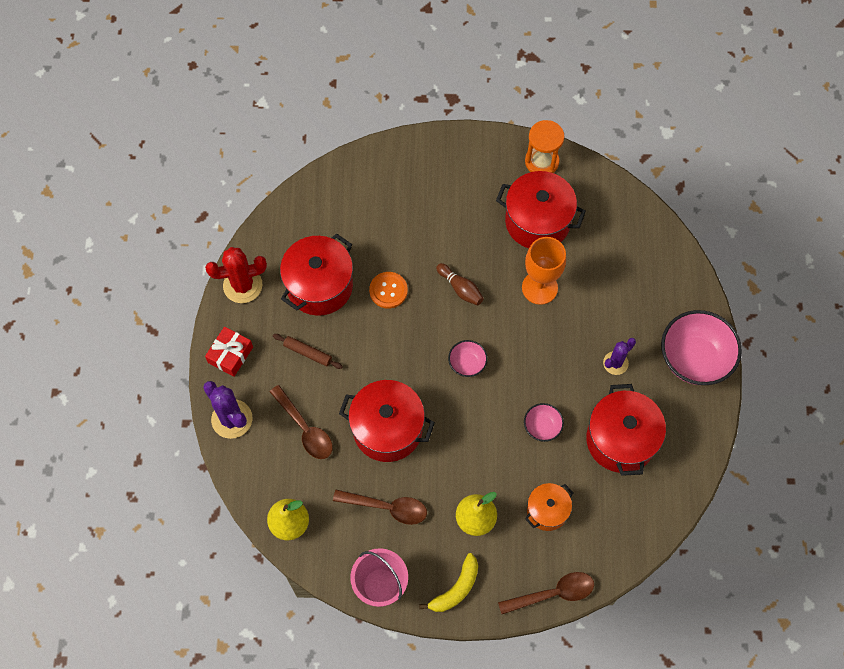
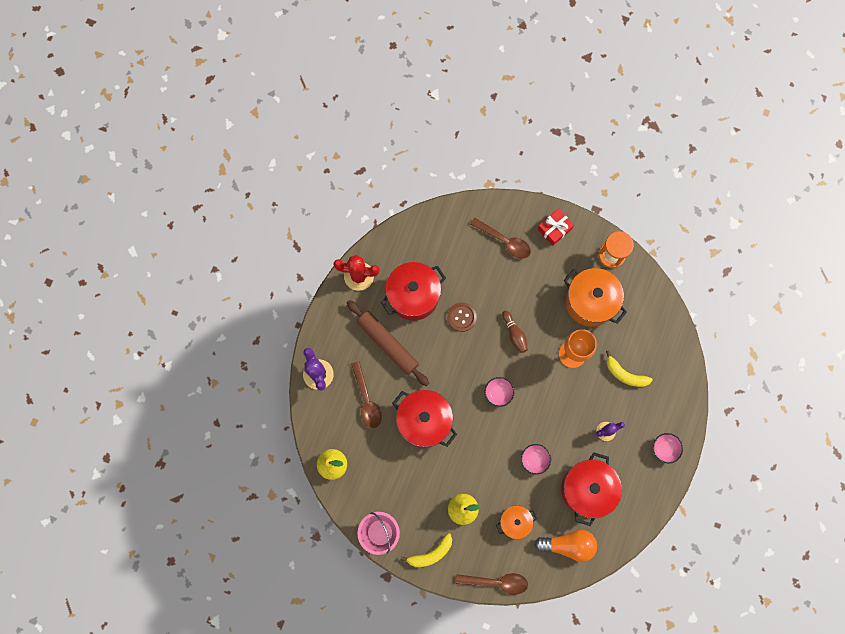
camera: 20 degrees right, 10 degrees up
red gift [205,327,253,377] -> red gift moved to [537,209,574,246]
brown rolling pin [273,334,343,369] -> brown rolling pin [347,300,429,386], size x1.98
brown spoon [333,490,427,525] -> brown spoon moved to [470,218,531,258]
orange button [369,272,408,309] -> brown button [447,302,477,332]
red pot [496,171,586,248] -> orange pot [563,268,627,327]
pink bowl [661,310,742,385] -> pink bowl [653,433,683,463], size x0.50
none -> orange light bulb [534,530,597,562]
none -> yellow banana [606,350,653,387]

